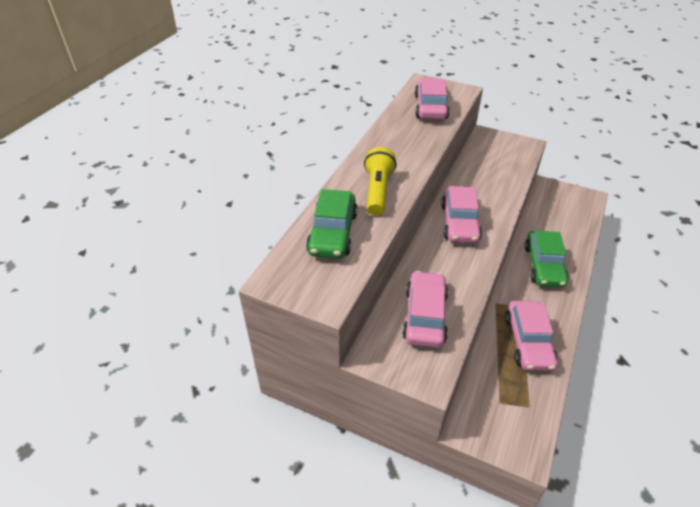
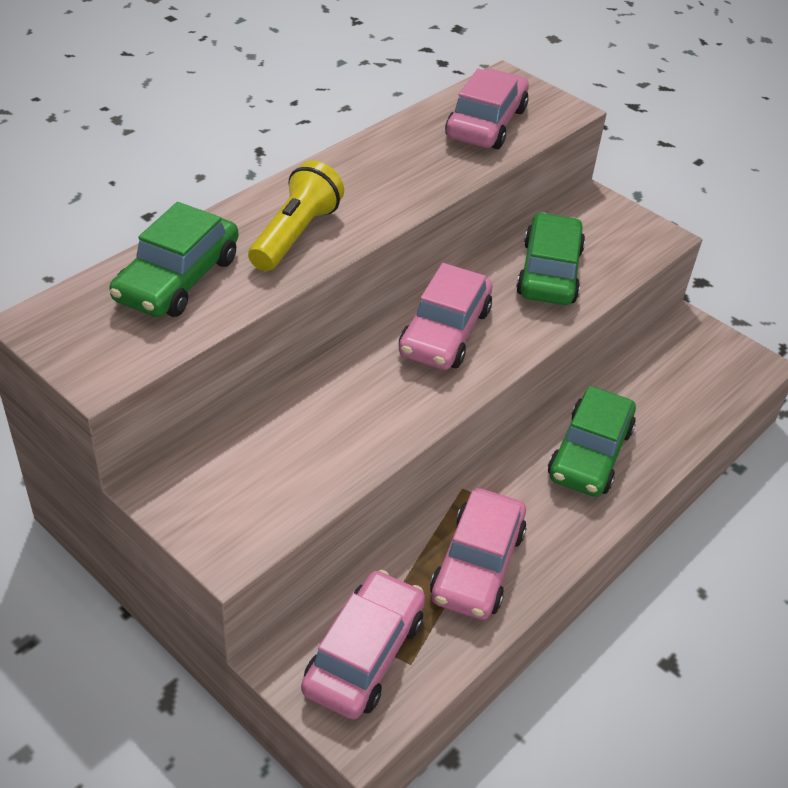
camera: 15 degrees right, 0 degrees up
pink car [402,271,448,348] -> pink car moved to [301,570,425,720]
none -> green car [516,212,585,305]

